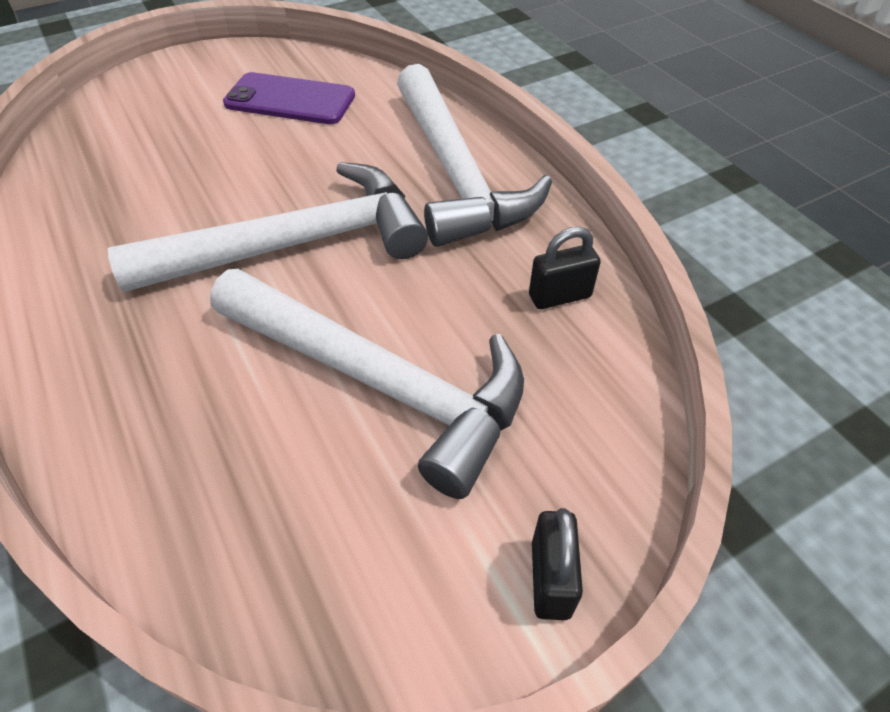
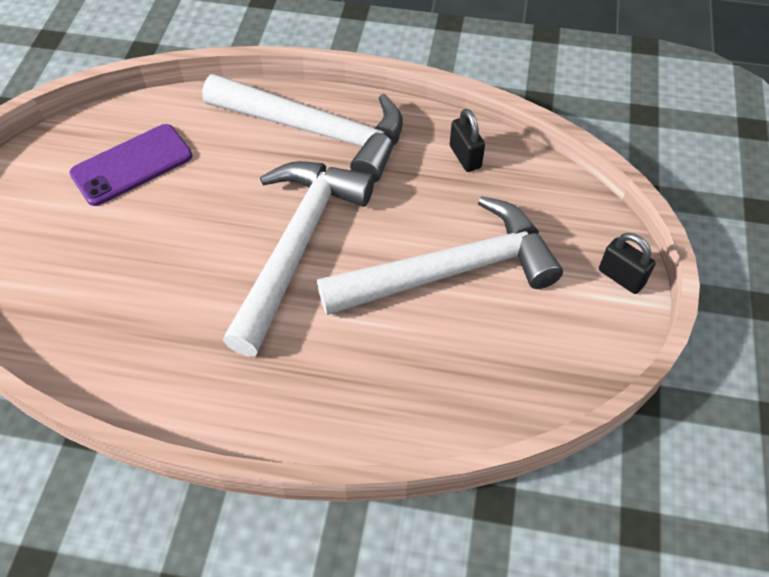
camera: 50 degrees left, 5 degrees up
black padlock [529,227,601,309] -> black padlock turned 45 degrees counterclockwise [450,109,485,172]

